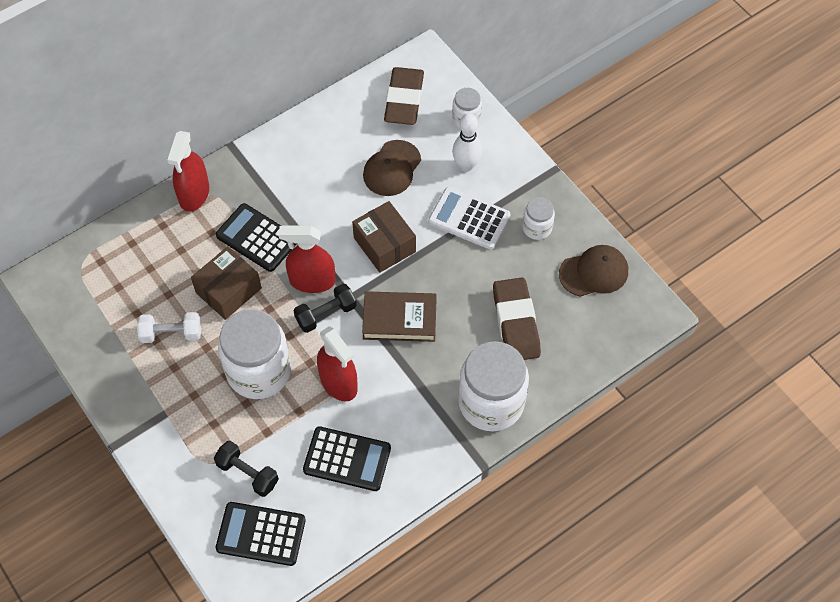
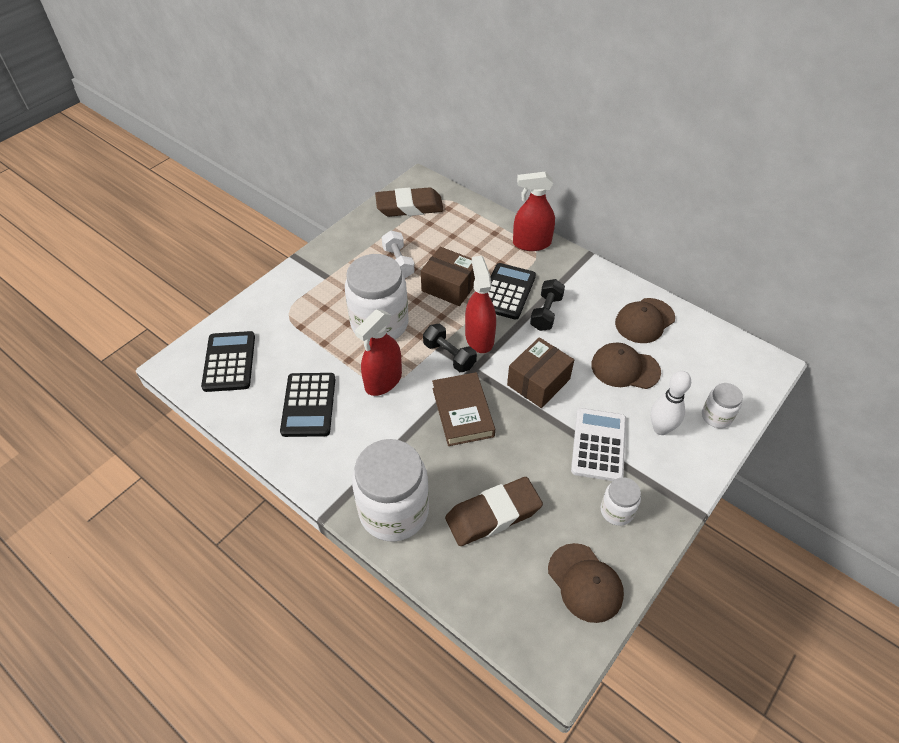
camera: 75 degrees right, 10 degrees down
black dumbbell [214,441,279,497] -> black dumbbell moved to [530,279,565,331]
brown eraser [384,67,424,125] -> brown eraser moved to [375,187,444,217]
none -> brown cap [615,298,675,343]

